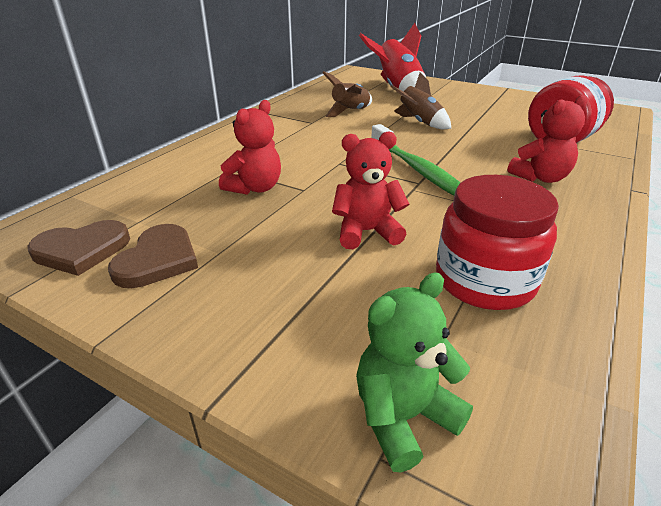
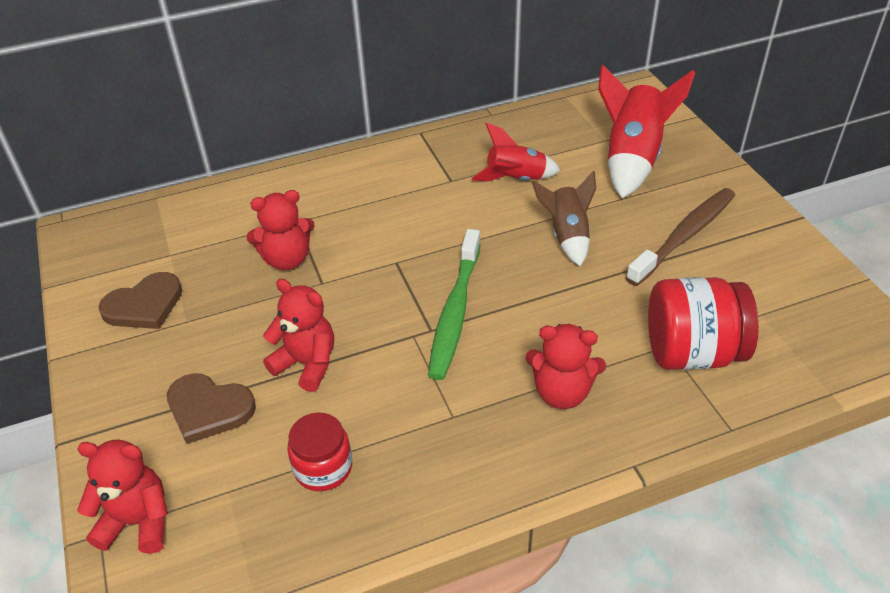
camera: 40 degrees right, 10 degrees up
brown heart [27,220,130,276] -> brown heart moved to [167,373,256,444]
brown rocket [322,71,372,117] -> red rocket [471,123,561,182]
green teddy bear [356,273,473,473] -> red teddy bear [77,439,168,554]
red jar [436,175,559,310] -> red jar [287,413,352,491], size x0.62
none -> brown toothbrush [626,188,735,286]

